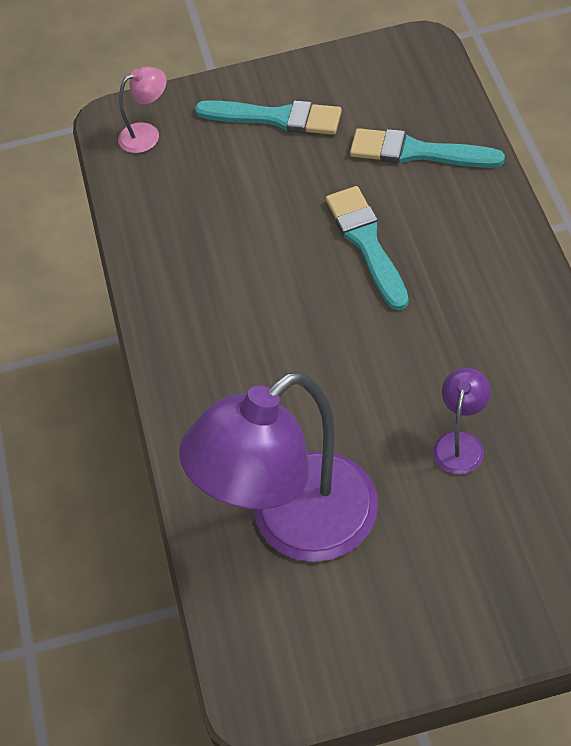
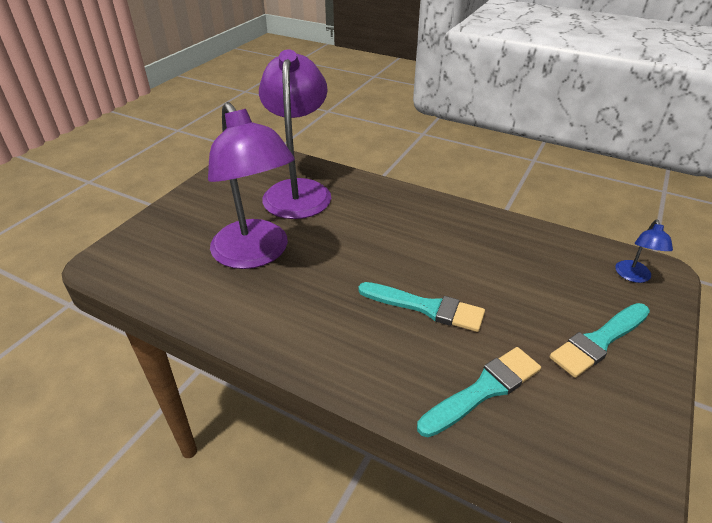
camera: 125 degrees right, 15 degrees down
pink lamp [118,66,167,153] -> blue lamp [615,220,673,283]
purple lamp [433,368,491,475] -> purple lamp [208,102,295,269], size x2.44

